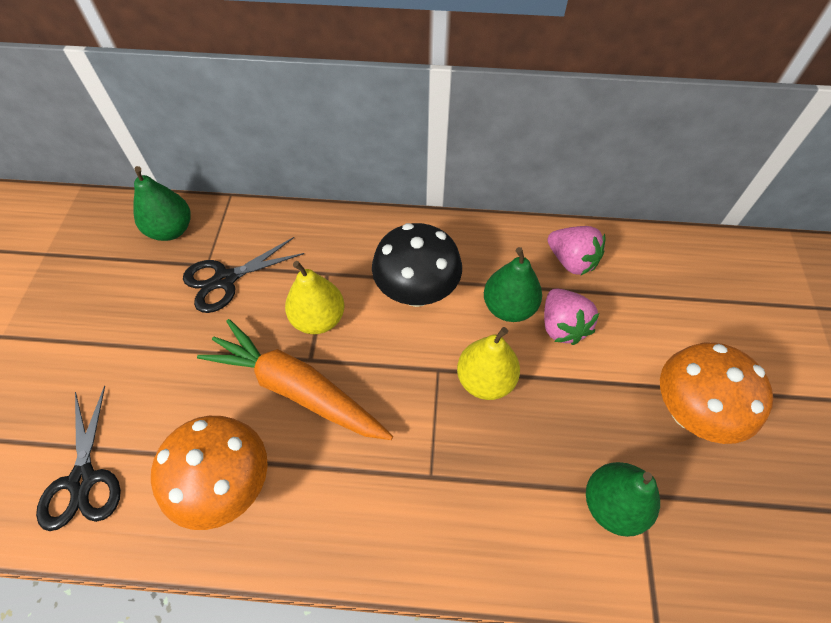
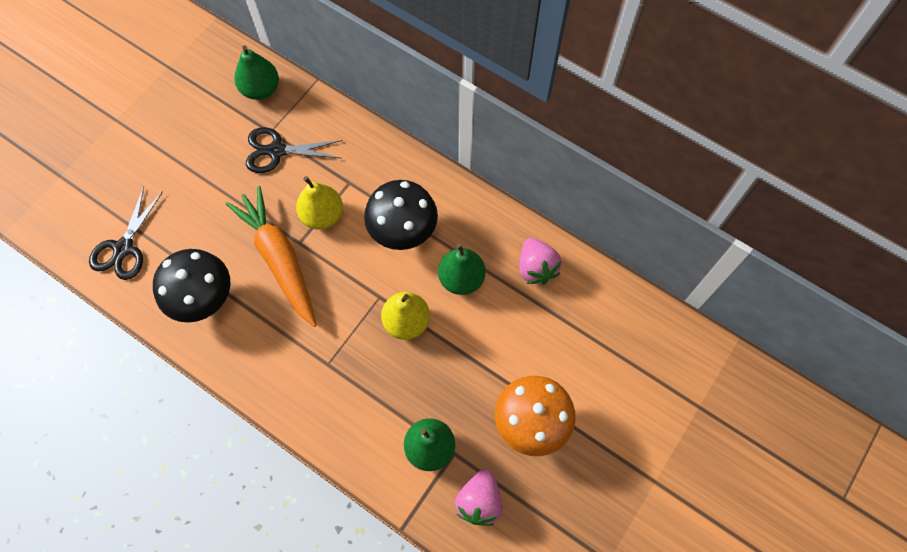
camera: 30 degrees right, 10 degrees up
orange mushroom [151,416,268,530] -> black mushroom [153,249,230,323]
pink strawberry [544,288,599,345] -> pink strawberry moved to [455,469,503,526]

